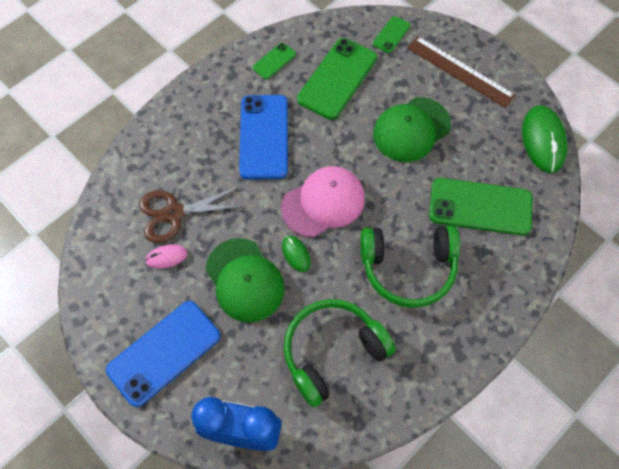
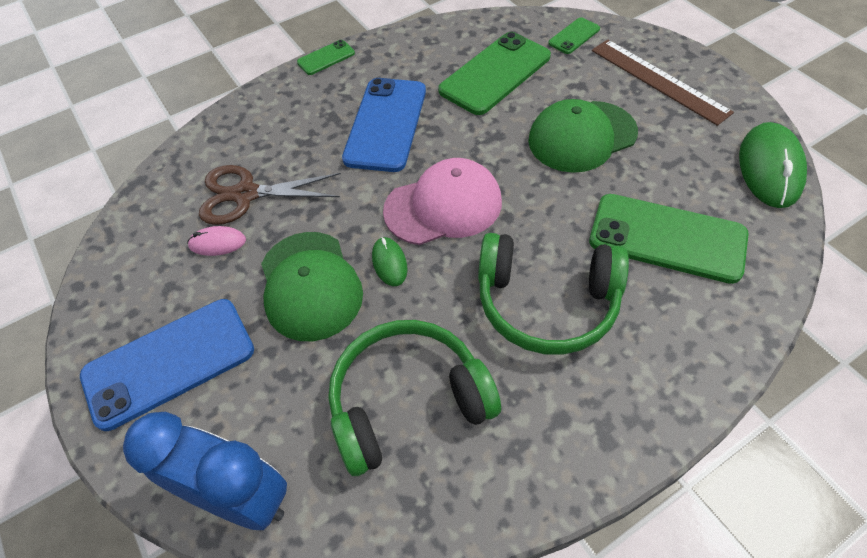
camera: 15 degrees right, 10 degrees down
green phone [253,43,296,79] -> green phone moved to [297,40,355,75]

